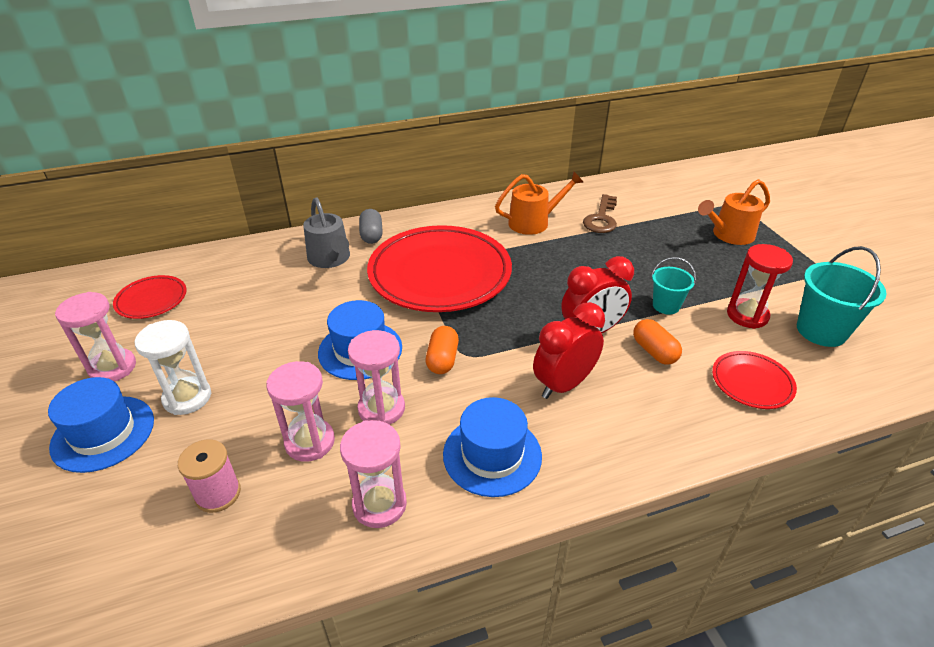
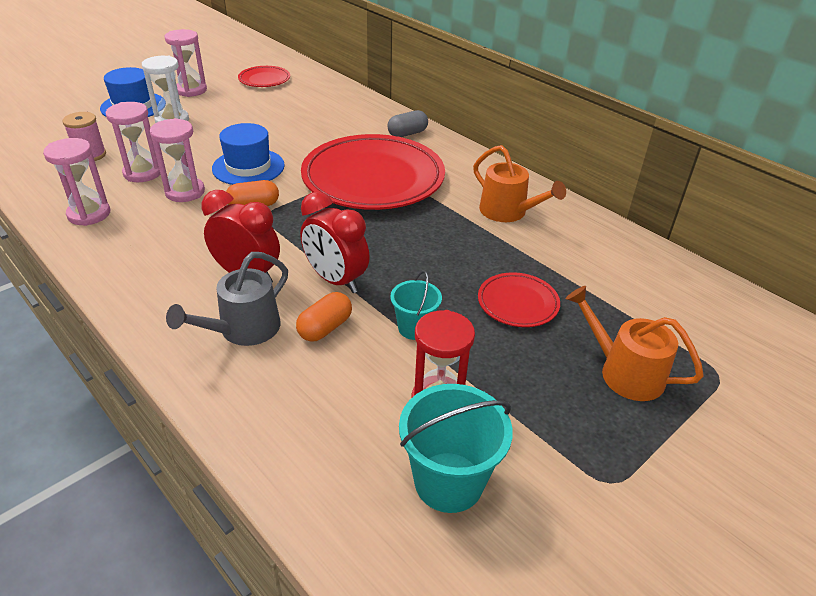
camera: 65 degrees right, 0 degrees up
grey watering can [303,198,350,268] -> grey watering can moved to [166,252,288,346]
blue hat [443,397,542,497] -> none
brown key [583,194,617,233] -> none
red plate [712,351,797,409] -> red plate moved to [478,272,560,327]

